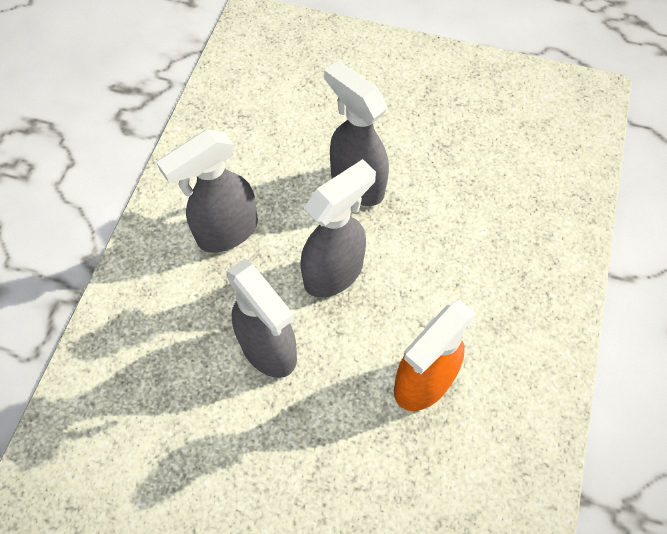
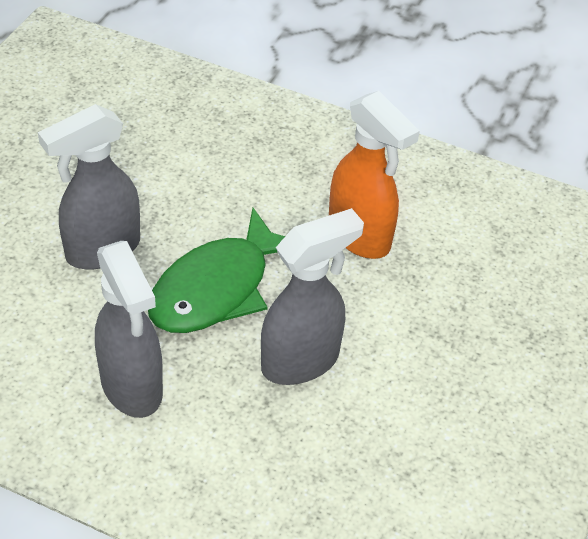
camera: 85 degrees left, 15 degrees down
grey spray bottle [300,159,376,298] -> green fish [148,208,285,333]

